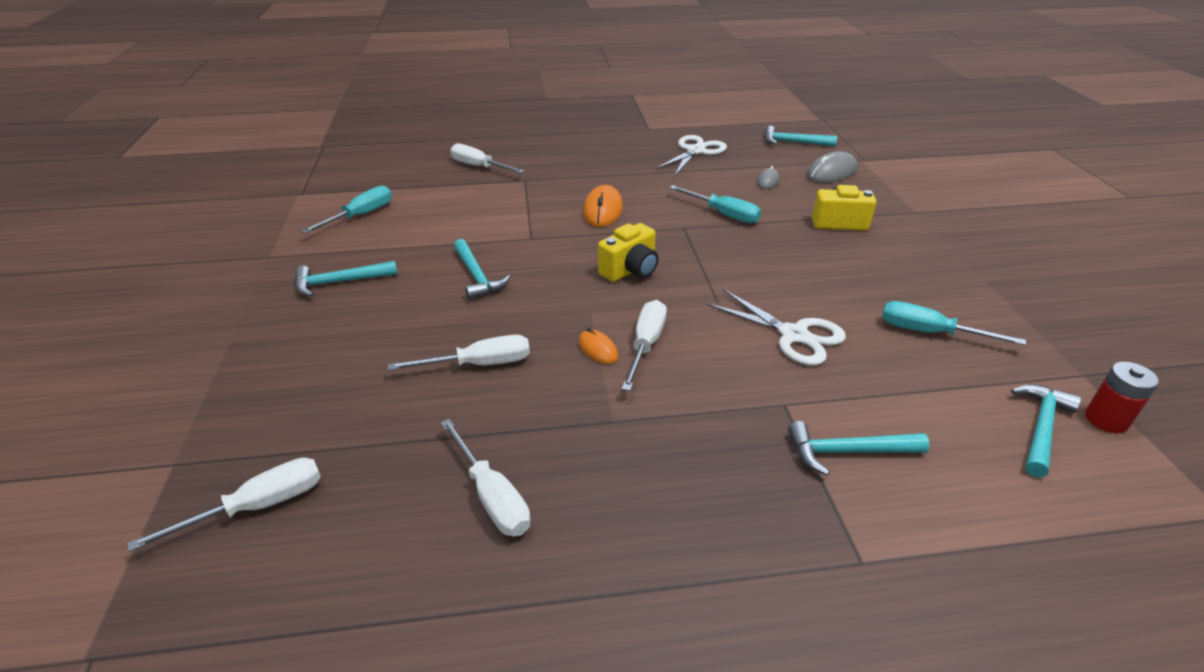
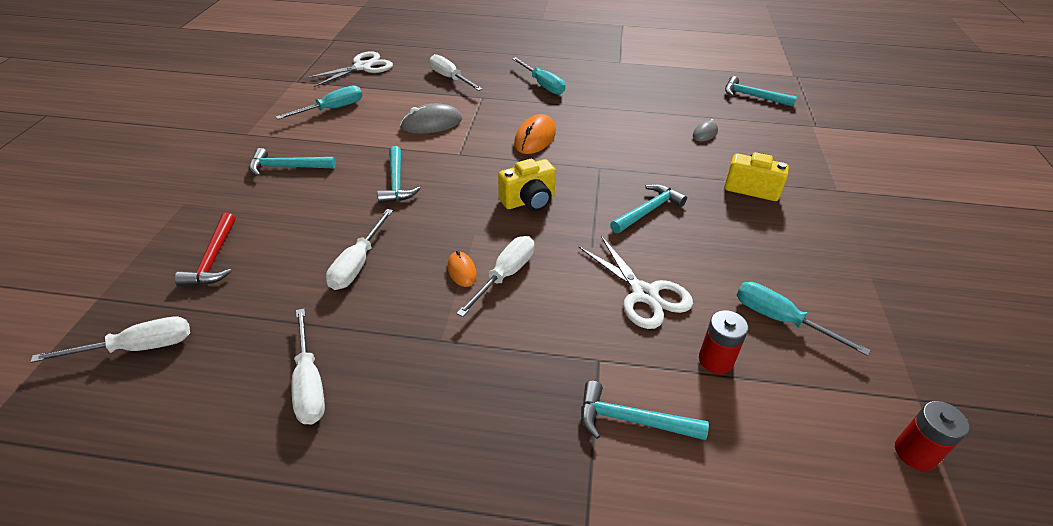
camera: 15 degrees right, 5 degrees up
white screwdriver [388,335,530,370] -> white screwdriver turned 105 degrees clockwise [326,209,393,290]
white scissors [655,135,727,175] -> white scissors moved to [304,51,393,87]
turquoise screwdriver [669,185,761,223] -> turquoise screwdriver moved to [512,57,565,95]
grey mouse [807,151,857,183] -> grey mouse moved to [400,103,462,134]
turquoise hammer [1011,384,1081,477] -> turquoise hammer moved to [610,184,687,233]
none -> red hammer [175,213,235,286]
none -> red battery [699,310,748,374]

